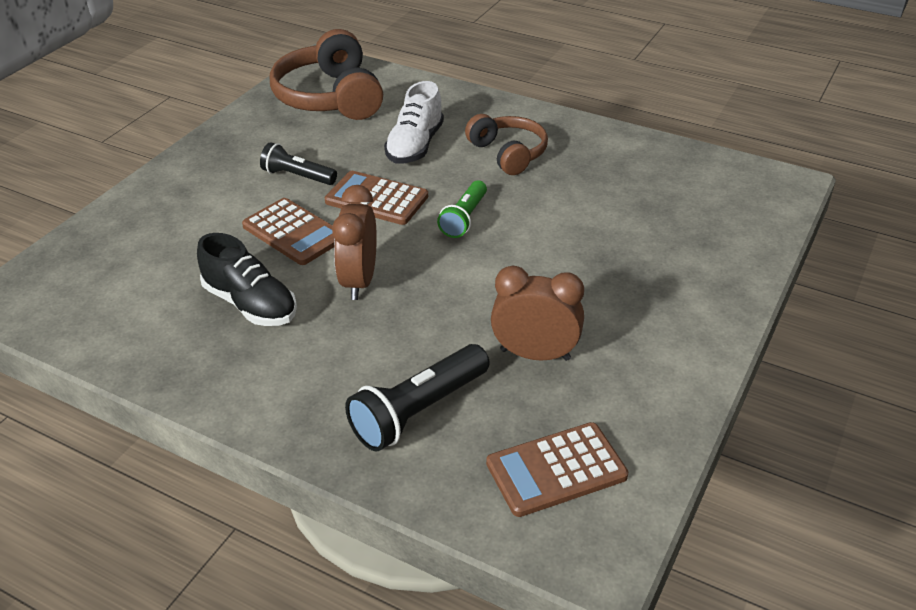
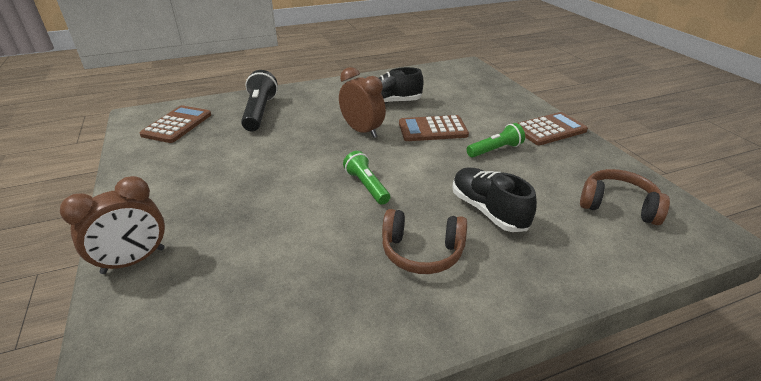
camera: 130 degrees right, 5 degrees down
black flashlight [260,142,337,185] -> green flashlight [467,123,525,158]
brown headphones [270,29,383,120] -> brown headphones [580,169,670,225], size x0.62
brown calculator [324,171,428,225] -> brown calculator moved to [518,112,588,145]
white shoe [384,81,444,163] -> black shoe [452,167,537,232]
brown clock [491,265,584,361] -> brown clock moved to [60,176,165,274]

